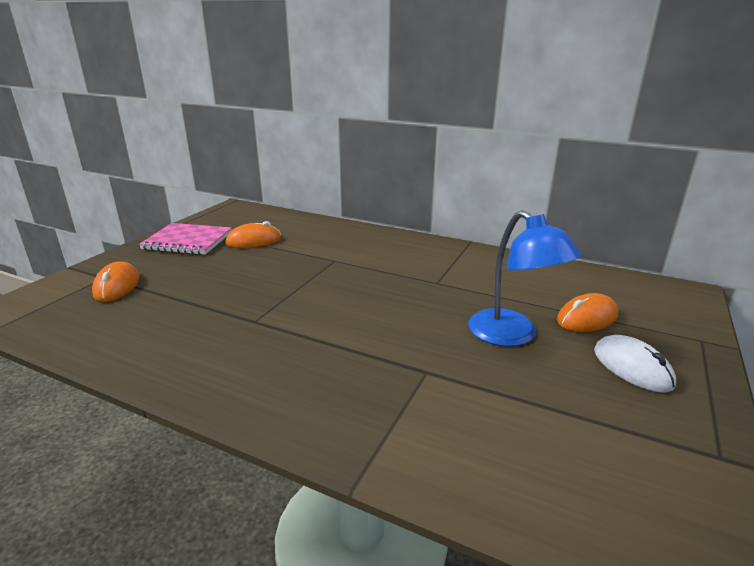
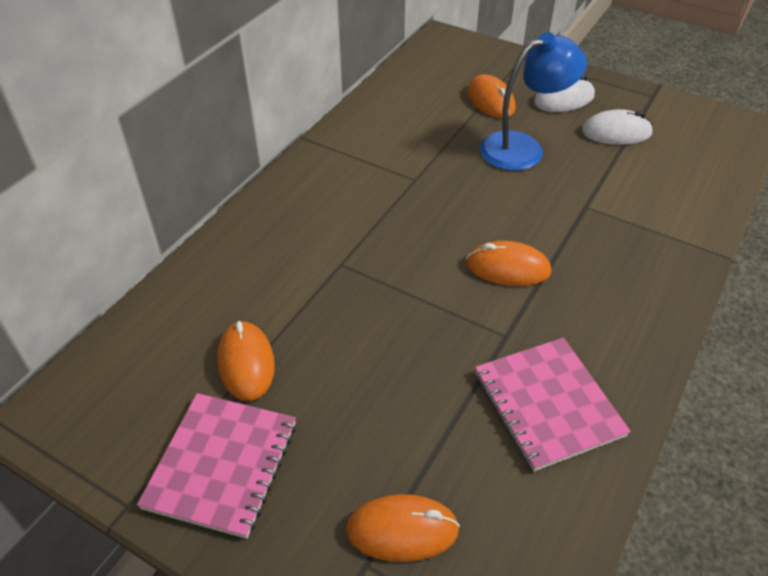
camera: 85 degrees left, 20 degrees up
none -> orange mouse [466,241,551,286]
none -> pink notebook [475,337,631,472]
none -> white mouse [582,109,653,145]

